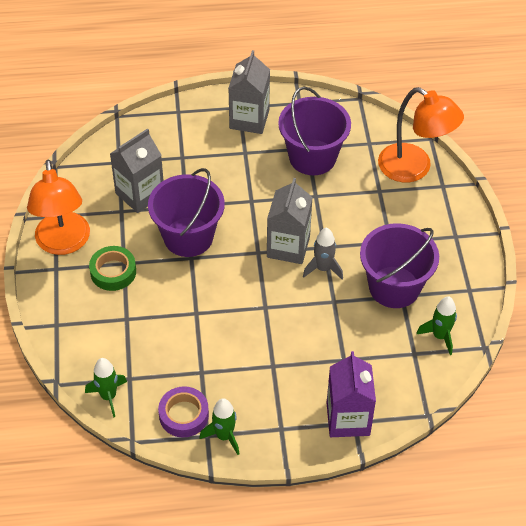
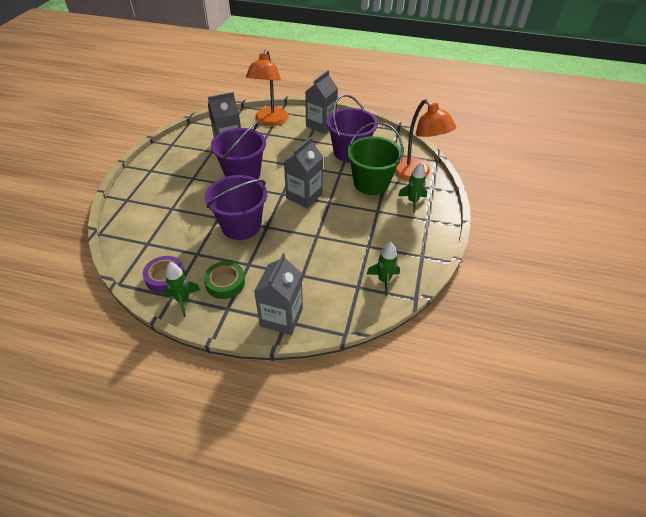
camera: 20 degrees right, 5 degrees down
orange lamp [27,160,90,255] -> orange lamp moved to [246,50,289,126]
green rocket [85,358,127,418] -> green rocket moved to [398,163,427,213]
green tape [89,246,136,291] -> green tape moved to [204,261,245,299]
grey rocket [303,228,343,279] -> none
purple carton [327,351,376,437] -> grey carton [254,253,303,335]
purple bucket [360,223,439,308] -> purple bucket moved to [205,175,267,240]
none -> green bucket [347,122,403,195]

